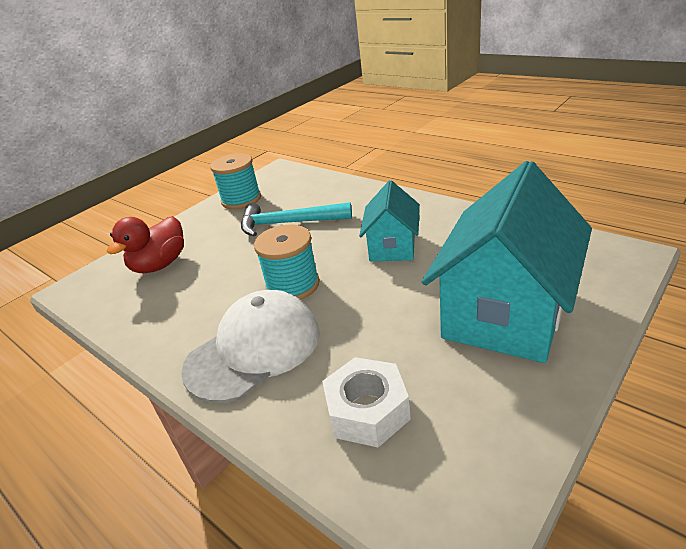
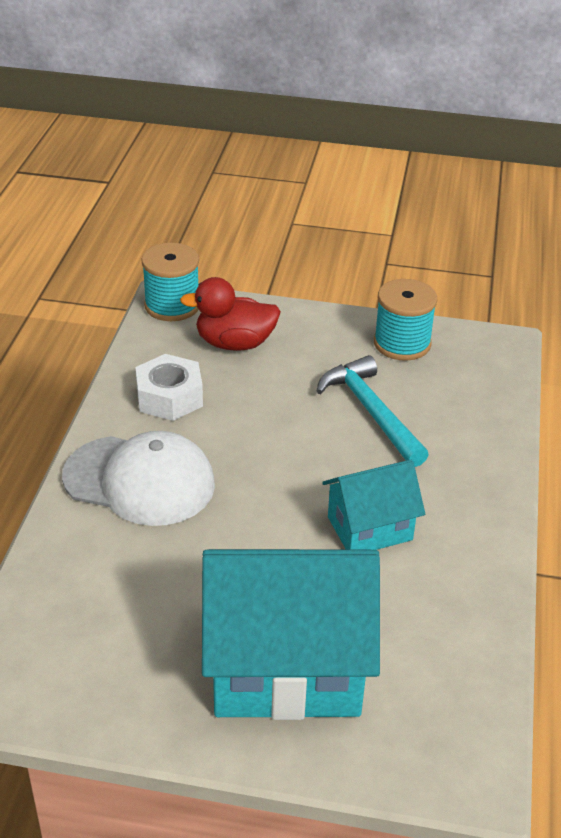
camera: 55 degrees right, 5 degrees up
turquoise spool [254,225,320,300] -> turquoise spool moved to [141,243,199,321]
white nut [322,357,411,447] -> white nut moved to [135,354,203,421]

